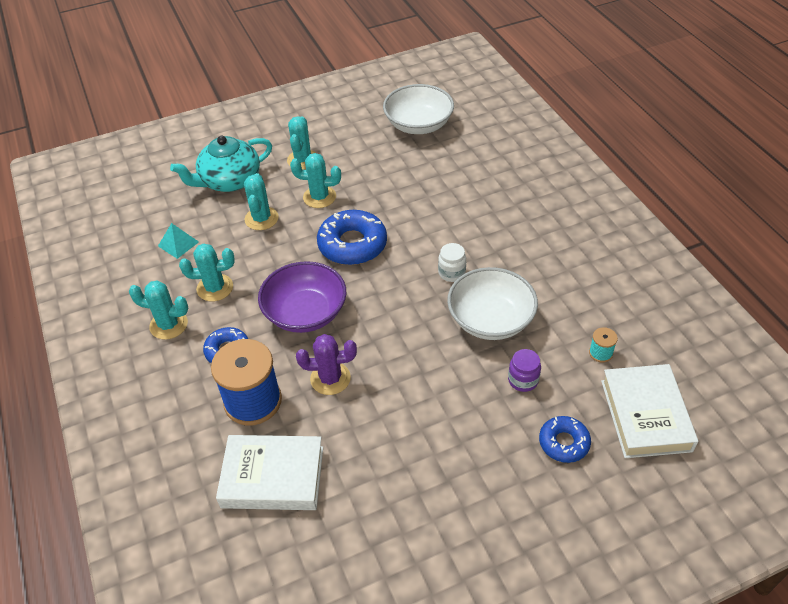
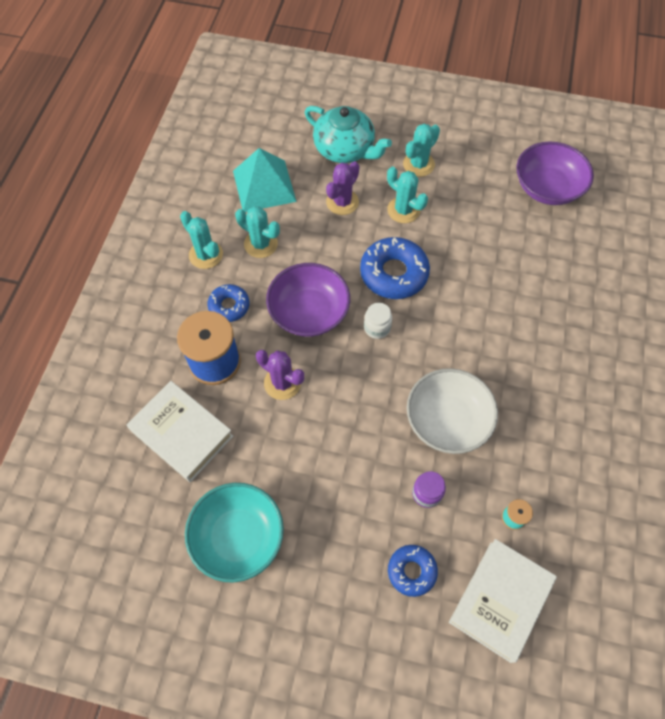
camera: 35 degrees right, 15 degrees up
turquoise pyramid [158,223,199,259] -> turquoise pyramid [233,148,297,212], size x1.98
turquoise teapot [170,136,272,192] -> turquoise teapot turned 150 degrees counterclockwise [305,106,392,163]
turquoise cactus [244,173,279,230] -> purple cactus [326,161,360,215]
white bowl [383,84,454,134] -> purple bowl [517,142,594,205]
white jar [438,243,466,282] -> white jar moved to [364,303,392,339]
none -> turquoise bowl [185,483,284,583]

